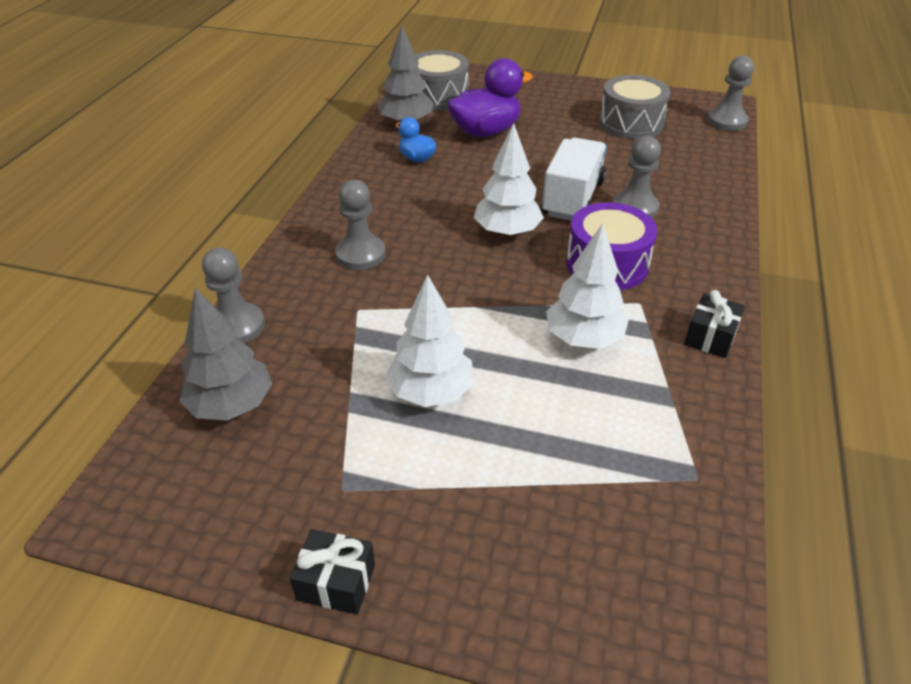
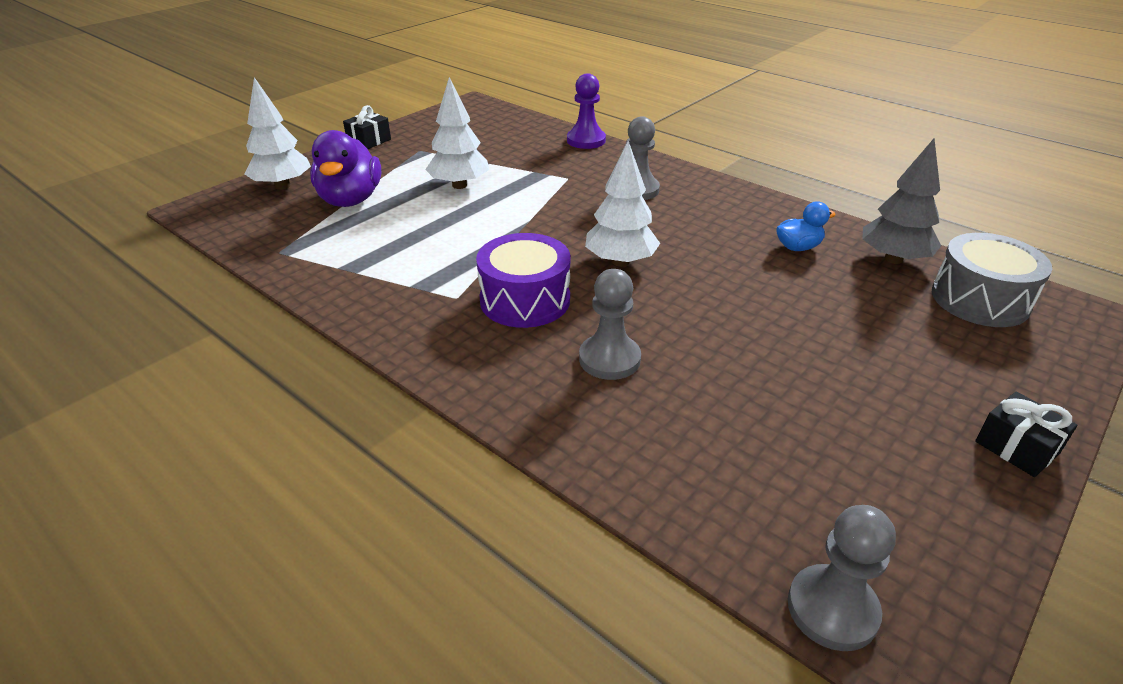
camera: 115 degrees right, 5 degrees down
grey tree [179,287,272,421] -> none
grey pawn [202,248,265,343] -> purple pawn [567,73,606,149]
purple duck [447,58,533,137] -> purple duck moved to [310,130,381,207]
white truck [541,138,607,221] -> none
white tree [546,223,629,349] -> white tree moved to [244,77,311,190]
grey drum [599,75,671,139] -> none
black gift [684,290,745,358] -> black gift moved to [975,392,1077,477]

